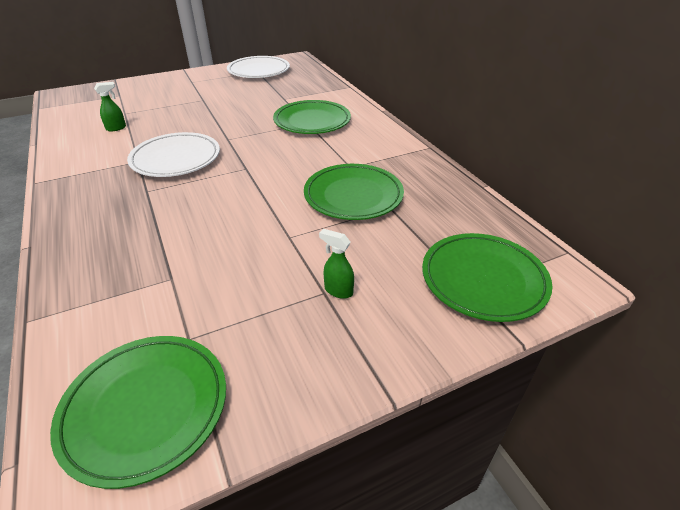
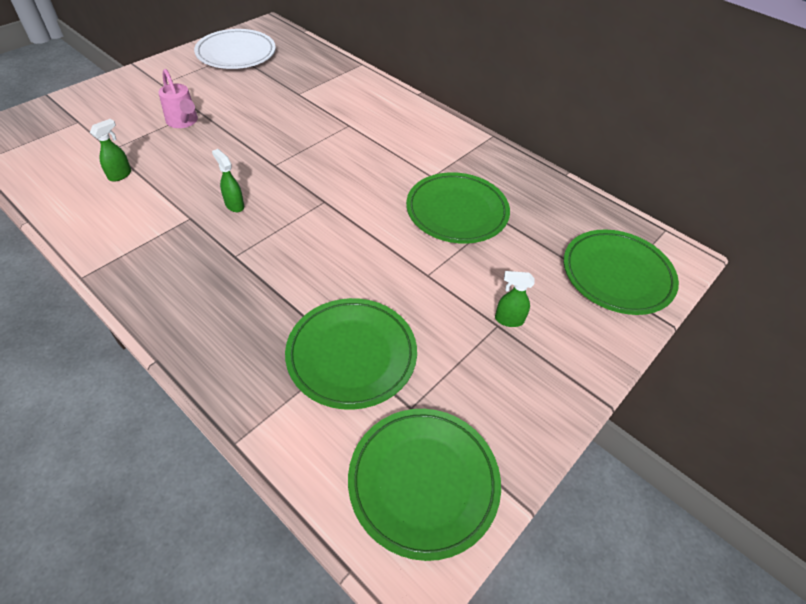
camera: 25 degrees left, 10 degrees up
white plate [127,132,220,177] -> green spray bottle [212,149,244,212]
green plate [273,100,351,134] -> green plate moved to [285,298,417,410]
none -> pink watering can [158,69,198,128]

